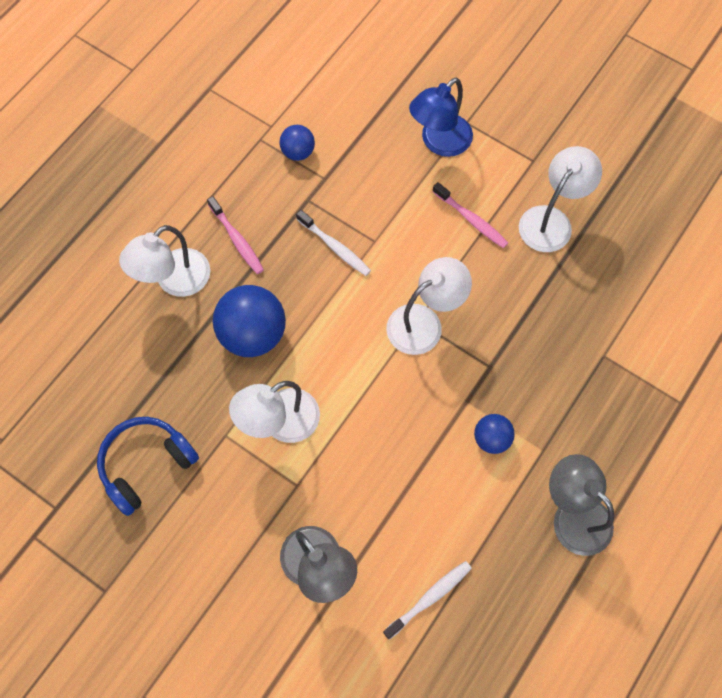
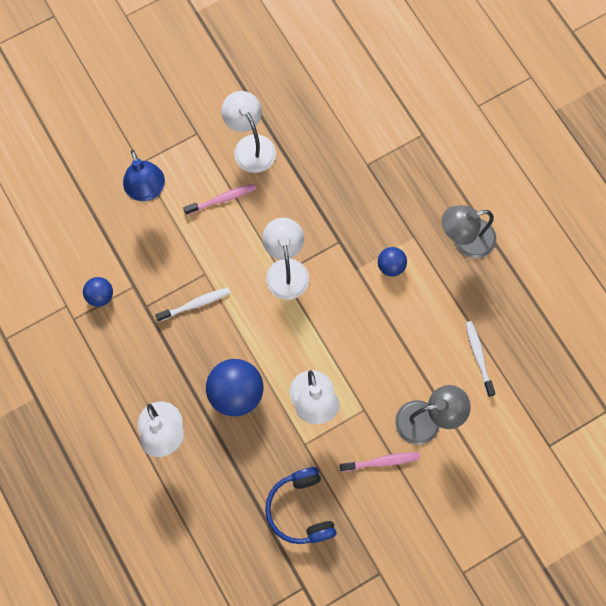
camera: 65 degrees left, 5 degrees up
pink toothbrush [207,196,264,274] -> pink toothbrush moved to [340,452,420,472]

